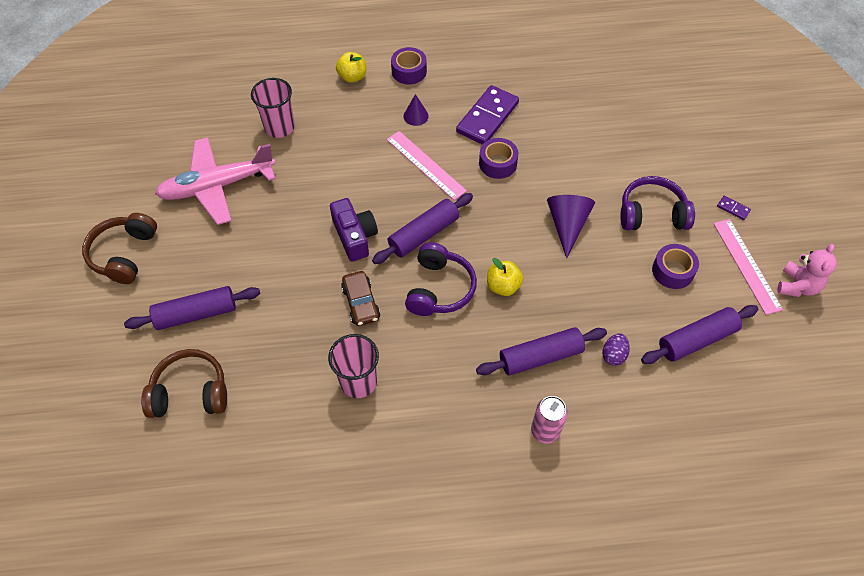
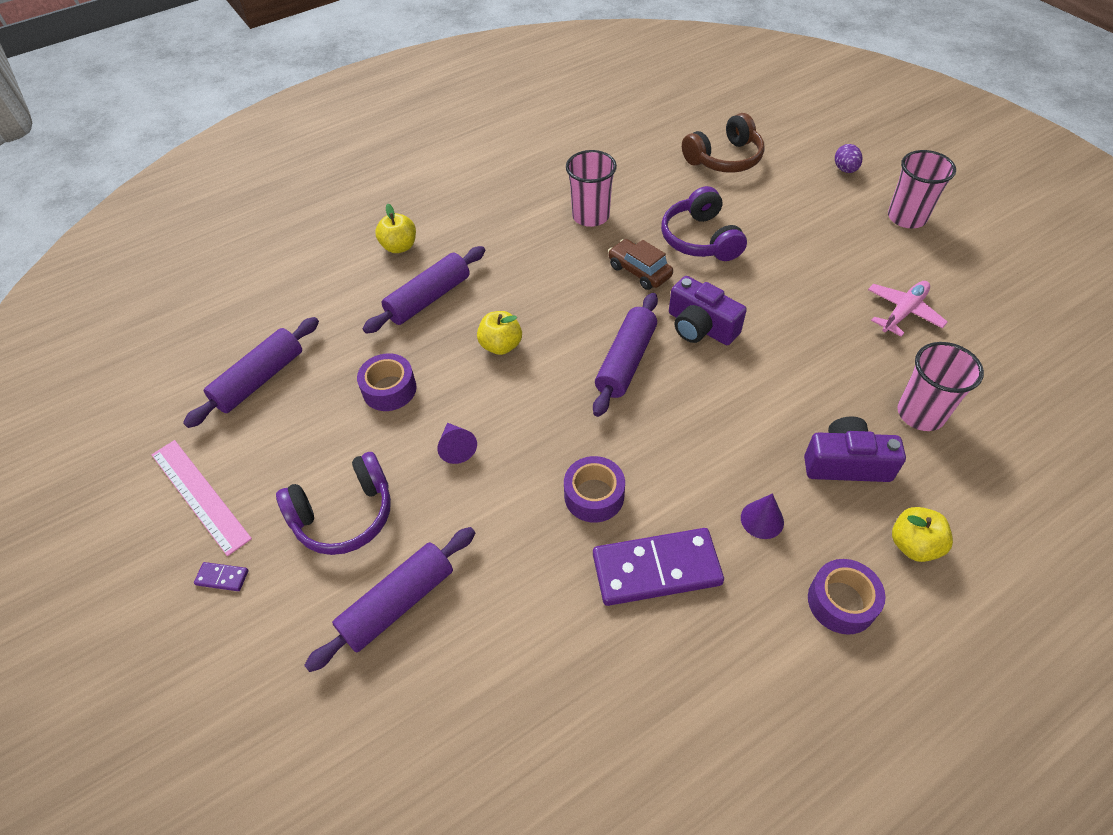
camera: 155 degrees right, 5 degrees down
brown headphones [82,213,157,284] -> pink cup [888,150,956,228]
purple rolling pin [124,286,260,330] -> purple rolling pin moved to [304,527,475,672]
pink plane [155,137,276,225] -> pink plane [868,281,948,337], size x0.55
pink ruler [386,131,467,200] -> none
purple headphones [405,242,477,316] -> purple headphones moved to [661,186,747,261]
purple domino [456,85,519,145] -> purple domino turned 75 degrees clockwise [593,528,724,606]
pink can [531,396,568,444] -> yellow apple [375,204,416,253]
purple cone [547,195,595,259] -> purple cone [437,423,477,464], size x0.59
purple egg [602,333,630,366] -> purple egg moved to [835,144,862,173]
purple tape [652,244,699,289] -> purple tape moved to [357,353,417,411]
pink teddy bear [777,244,837,297] -> none
none -> purple camera [804,416,906,482]

